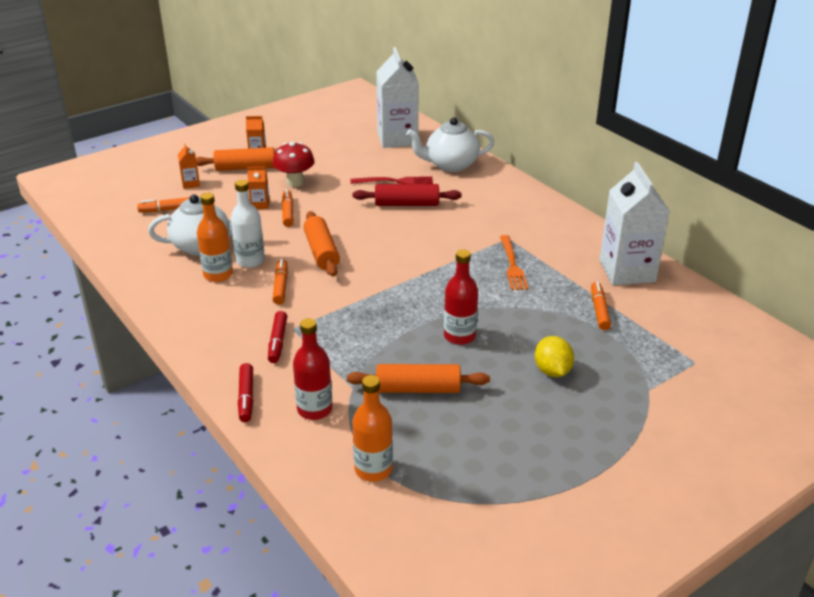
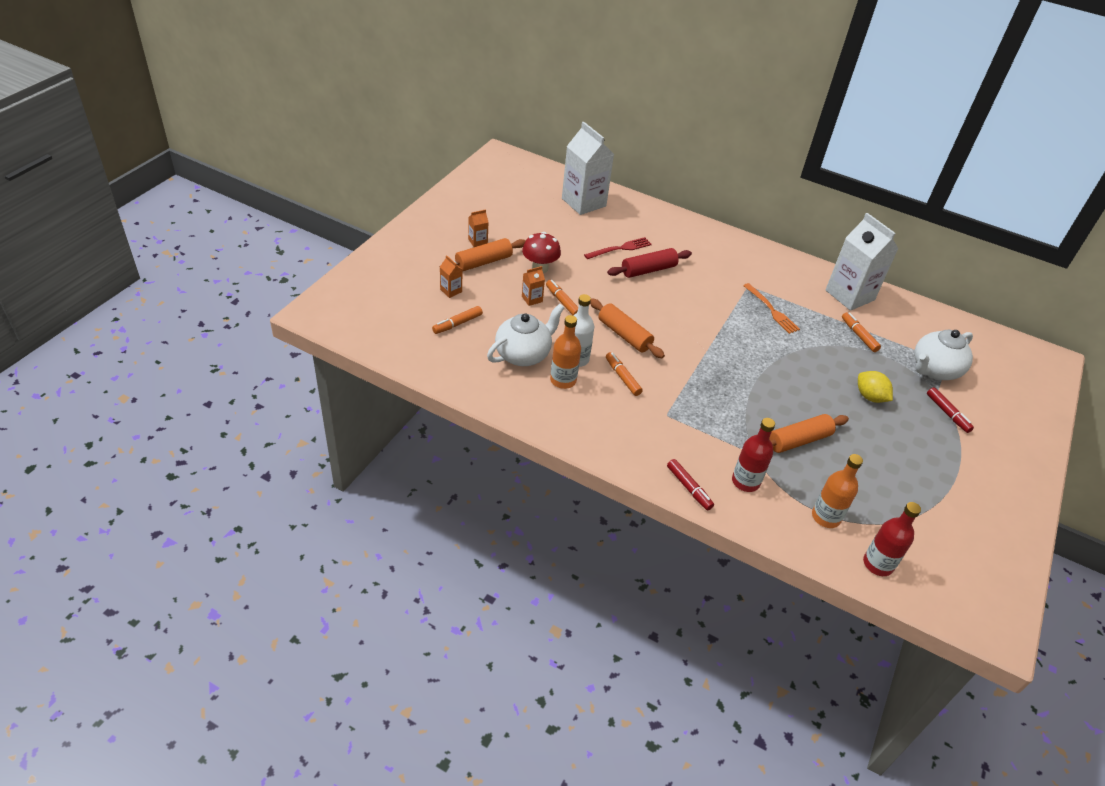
camera: 30 degrees left, 10 degrees up
red marker [268,311,287,363] -> red marker moved to [927,387,974,433]
white teapot [406,117,494,172] -> white teapot moved to [914,330,973,380]
red bottle [444,249,478,345] -> red bottle moved to [863,502,921,576]

